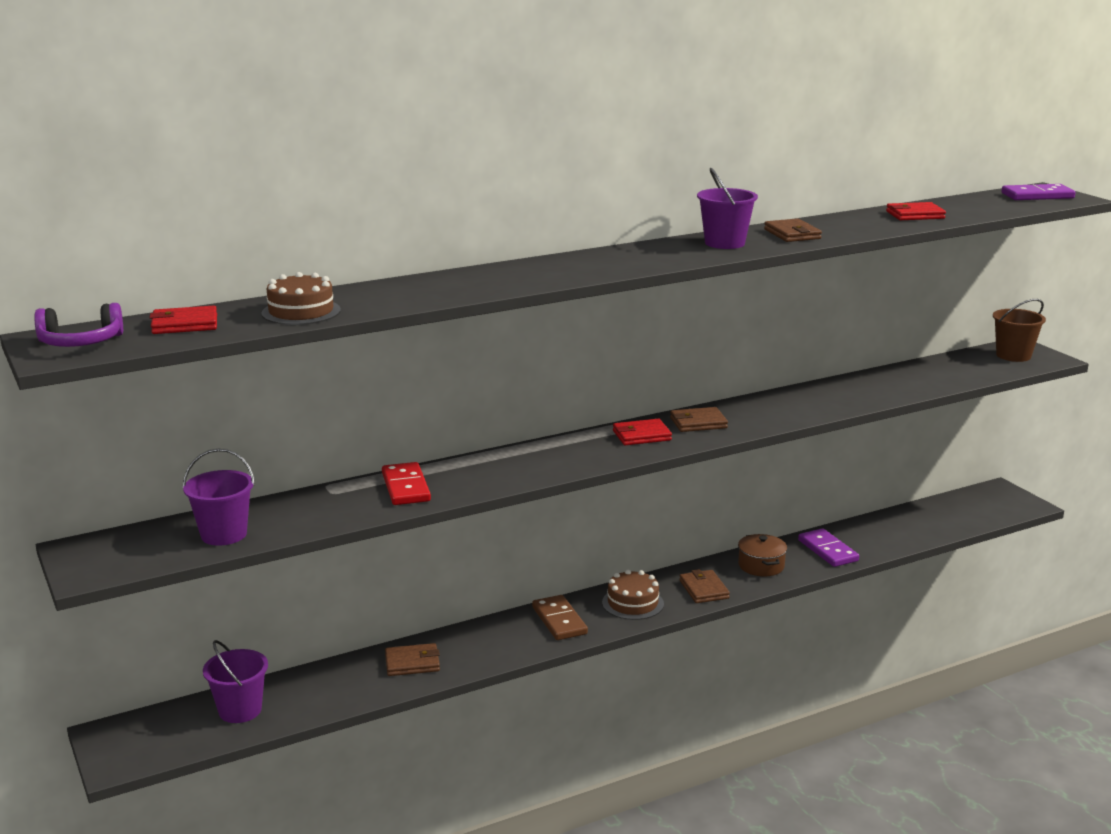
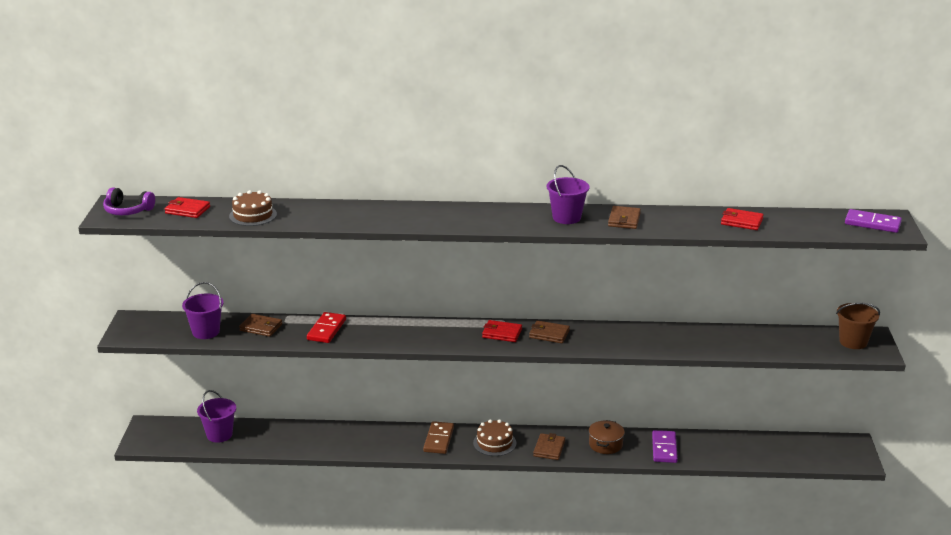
camera: 30 degrees right, 5 degrees up
brown wallet [385,643,440,676] -> brown wallet moved to [239,314,282,337]

